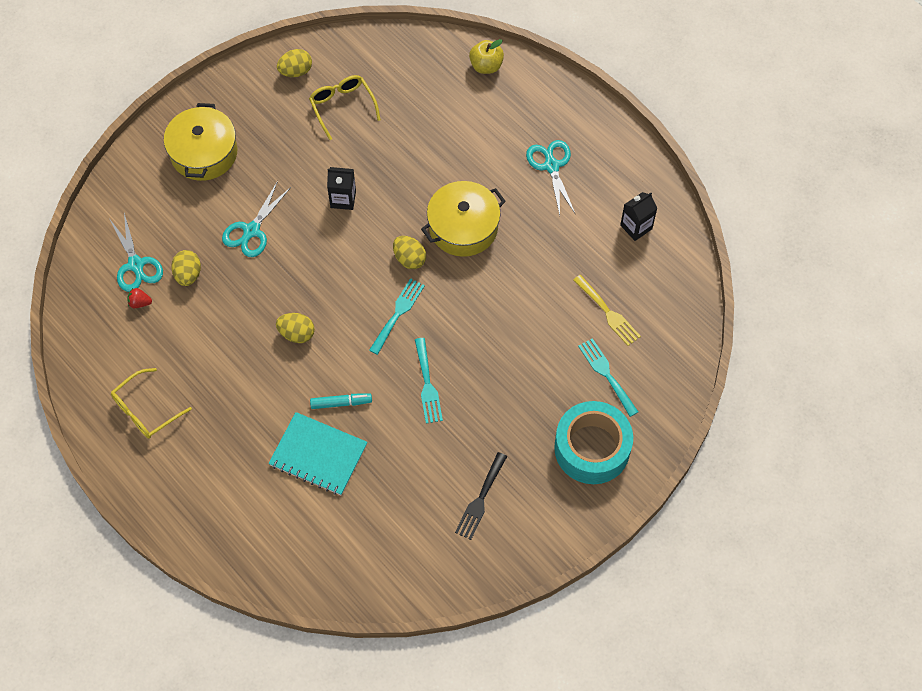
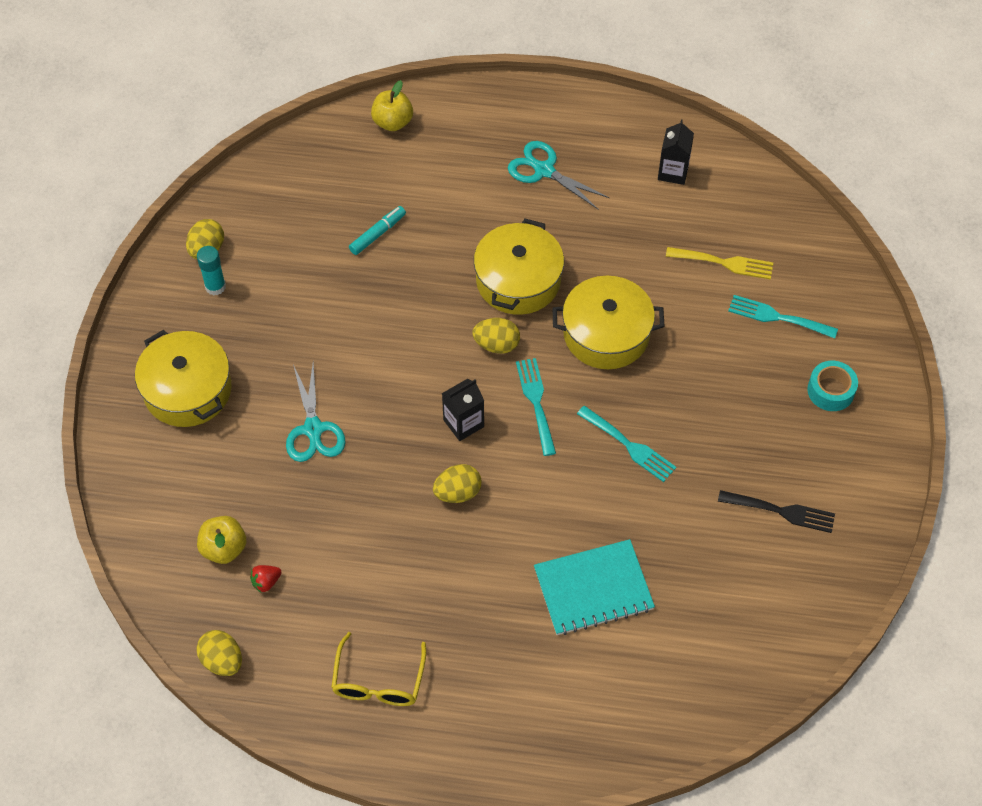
camera: 40 degrees left, 5 degrees down
turquoise scissors [110,213,163,292] -> yellow apple [197,516,246,564]
yellow egg [171,250,201,286] -> yellow egg moved to [197,630,242,676]
yellow glasses [309,75,381,140] -> none
turquoise marker [310,393,372,409] -> turquoise marker moved to [349,206,406,255]
black carton [327,167,356,210] -> black carton moved to [442,379,484,441]
black fork [455,452,507,540] -> black fork turned 60 degrees counterclockwise [718,490,835,533]
turquoise tape [554,401,633,484] -> turquoise tape [807,361,858,411], size x0.52
none -> turquoise glue stick [197,246,226,296]
none -> yellow pot [553,276,665,369]

